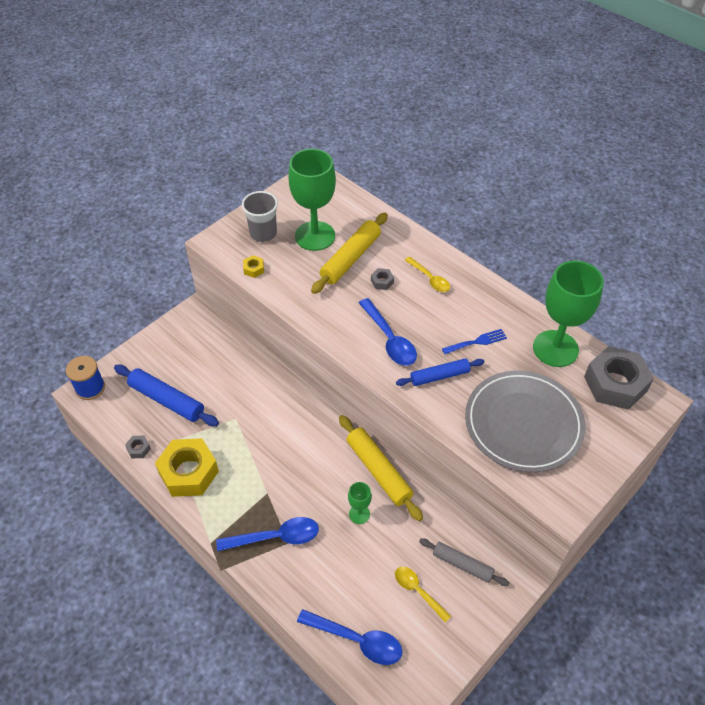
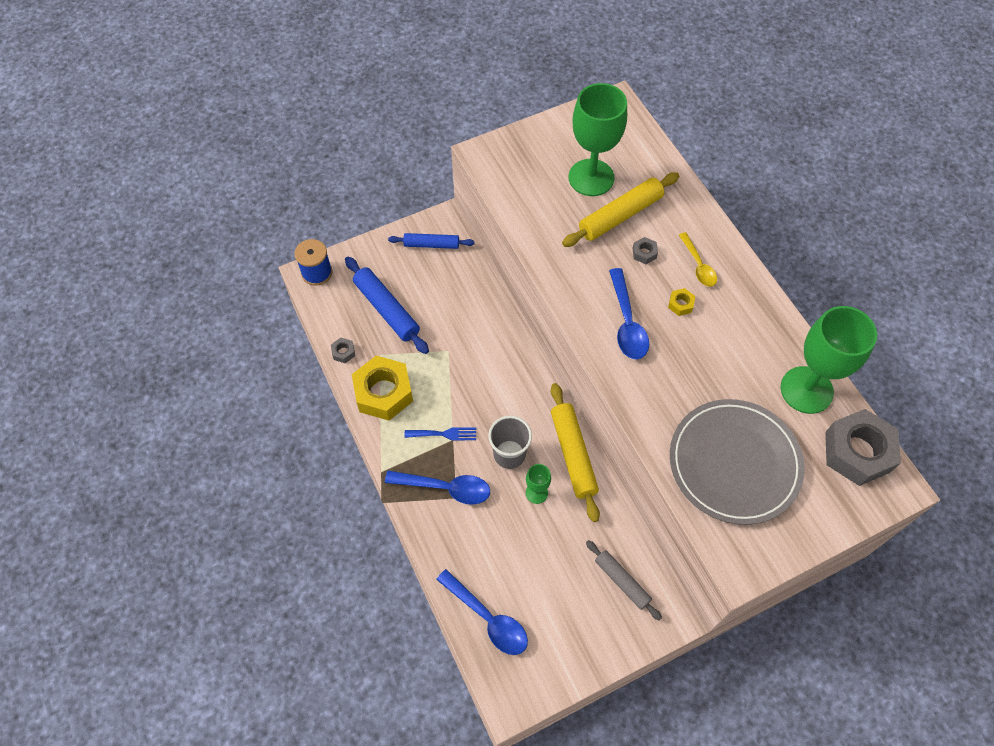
camera: 20 degrees right, 10 degrees up
grey cup [242,191,278,242] -> grey cup moved to [488,416,532,469]
yellow nut [243,255,264,278] -> yellow nut moved to [668,288,695,316]
yellow spoon [395,567,451,623] -> none
blue rolling pin [396,358,484,386] -> blue rolling pin moved to [388,233,474,249]
blue fork [442,329,507,354] -> blue fork moved to [404,427,476,441]

